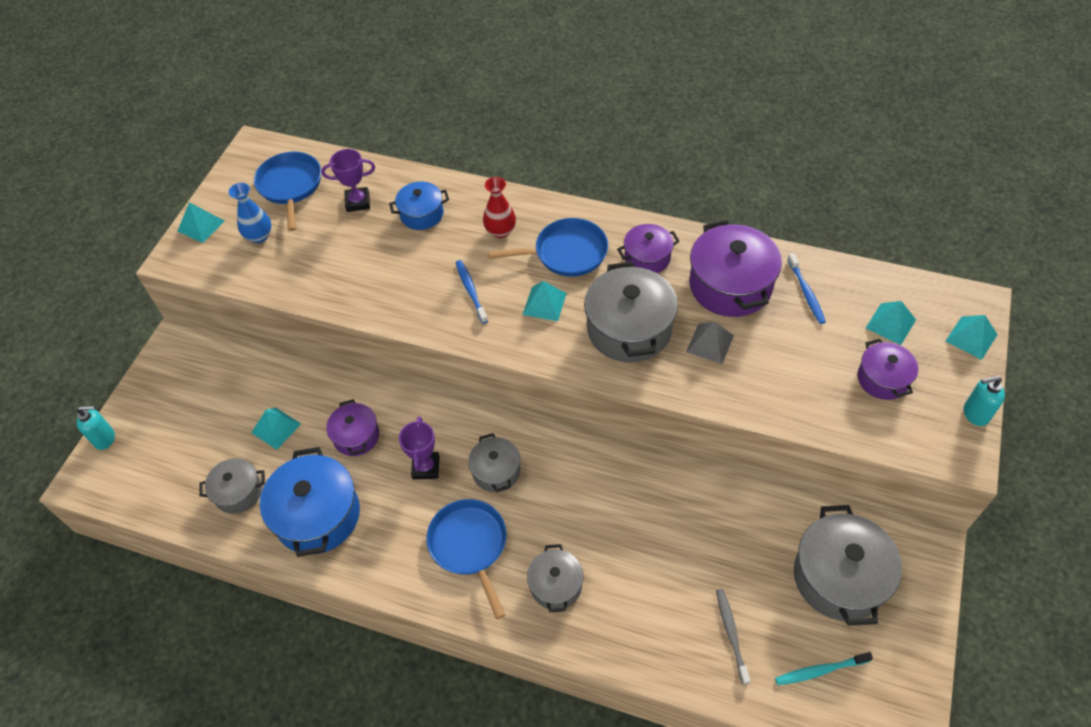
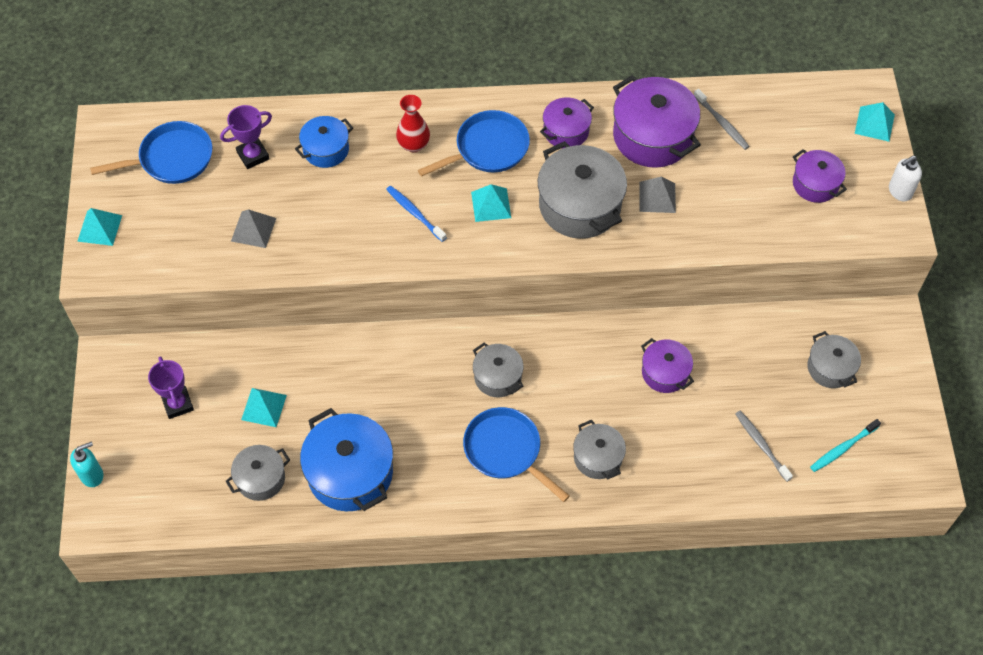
camera: 25 degrees left, 5 degrees up
blue vase [229,183,272,243] -> none
blue pan [254,152,321,231] -> blue pan turned 105 degrees clockwise [90,121,212,184]
purple pot [326,399,379,456] -> purple pot moved to [641,338,694,393]
purple trophy [399,416,440,479] -> purple trophy moved to [148,356,194,419]
blue toothbrush [787,253,826,324] -> grey toothbrush [694,89,750,150]
grey pot [794,505,902,626] -> grey pot [807,331,861,388], size x0.57
turquoise pyramid [866,301,916,345] -> none
turquoise soap dispenser [964,376,1005,426] -> white soap dispenser [889,155,922,201]
none -> grey pyramid [231,209,276,248]

